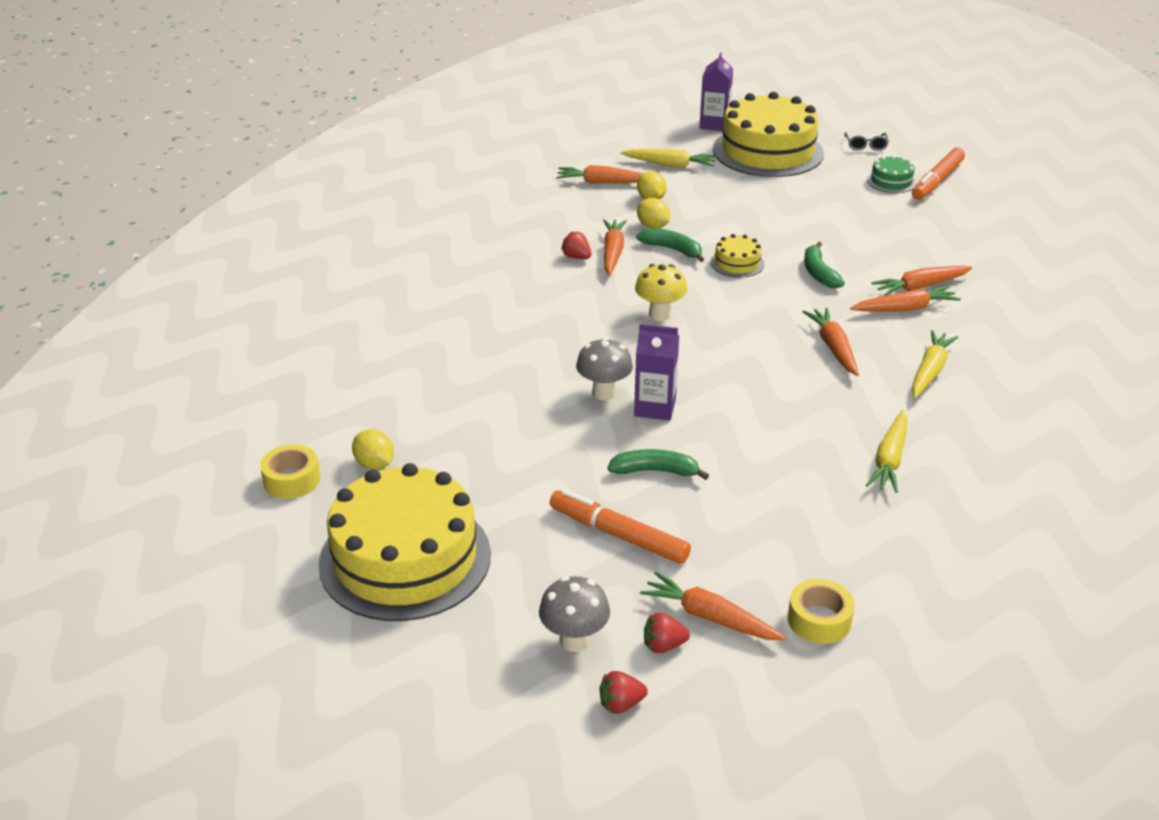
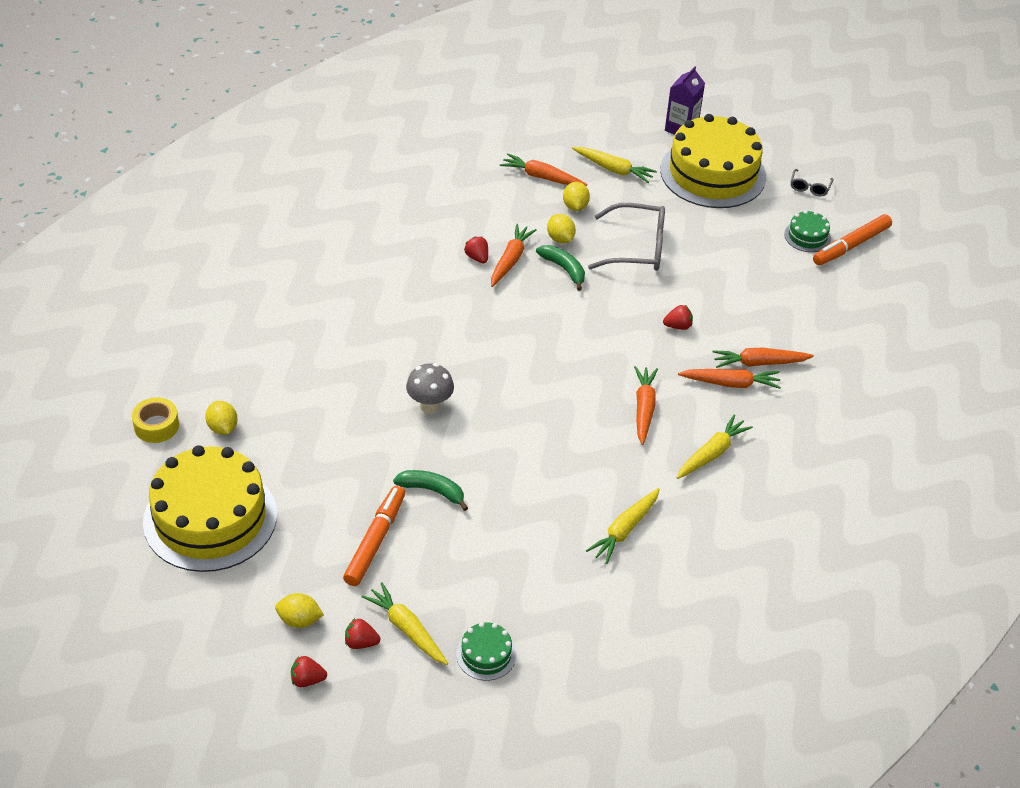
camera: 15 degrees right, 10 degrees up
grey mushroom [539,576,610,652] -> yellow lemon [275,593,324,628]
orange marker [550,489,691,564] -> orange marker turned 60 degrees clockwise [343,486,405,586]
purple carton [634,324,679,421] -> none
yellow mushroom [635,264,687,321] -> none
orange carrot [640,572,786,640] -> yellow carrot [362,582,448,665]
yellow cake [710,234,765,278] -> none
yellow tape [788,579,855,644] -> green cake [456,622,516,681]
green banana [804,242,845,288] -> red strawberry [663,305,693,330]
none -> grey glasses [588,203,665,271]

